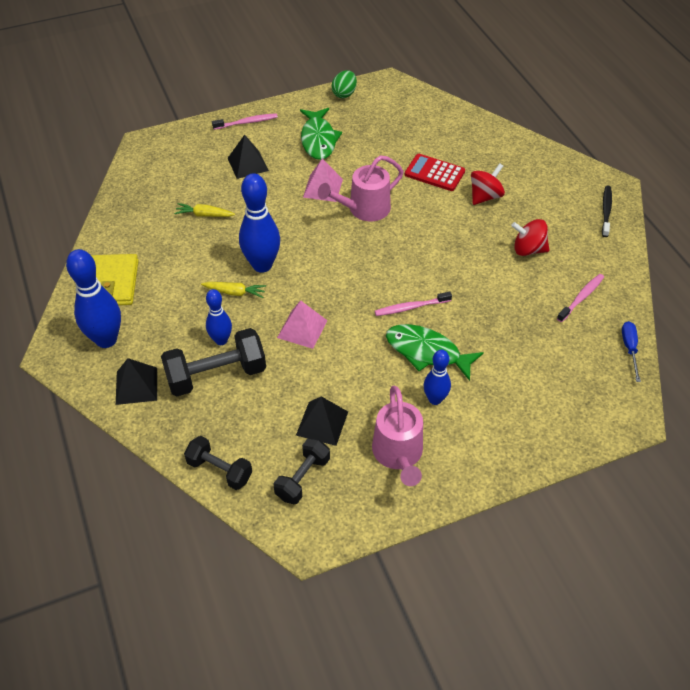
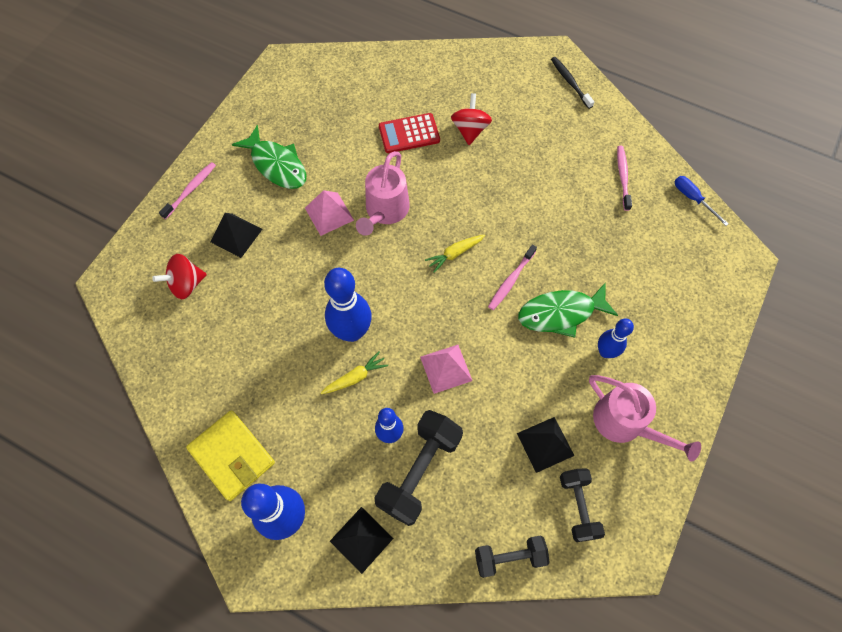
camera: 40 degrees left, 15 degrees up
yellow carrot [174,203,235,217] -> yellow carrot moved to [425,235,485,273]
green egg [332,70,357,98] -> none
red spinning top [511,219,549,256] -> red spinning top moved to [152,254,207,299]

